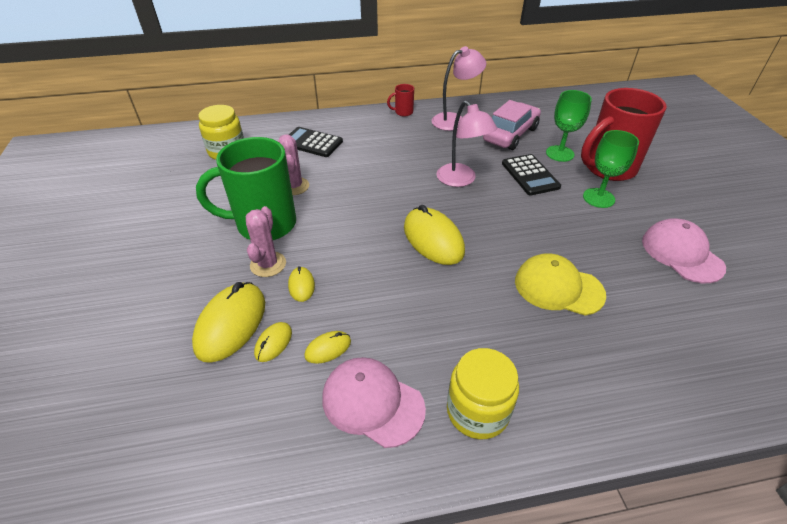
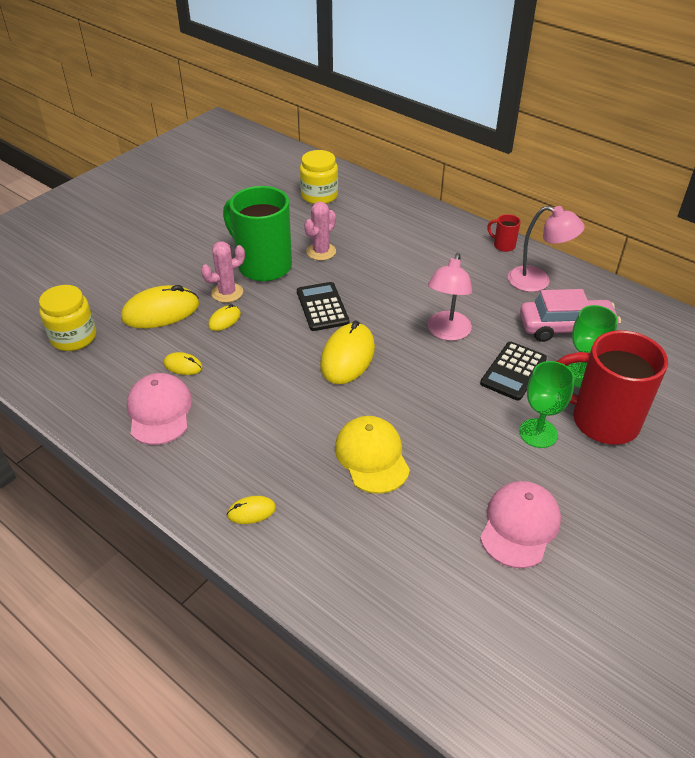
camera: 50 degrees right, 0 degrees up
yellow mouse [254,322,292,362] -> yellow mouse moved to [227,496,276,524]
black calculator [289,127,343,157] -> black calculator moved to [297,282,349,331]
yellow jar [447,348,519,439] -> yellow jar moved to [39,285,96,351]

